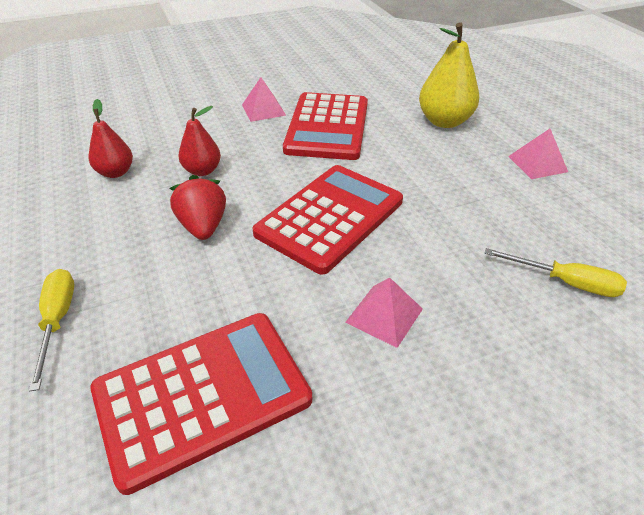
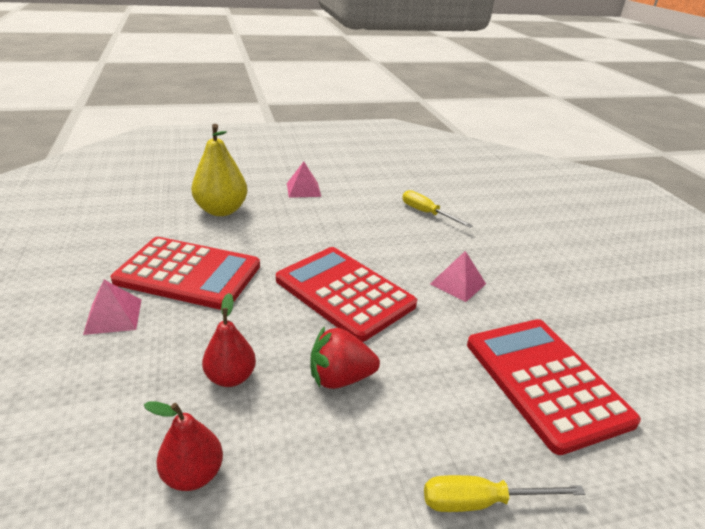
camera: 85 degrees left, 10 degrees down
yellow screwdriver [484,248,627,297] -> yellow screwdriver turned 75 degrees counterclockwise [402,190,473,228]

